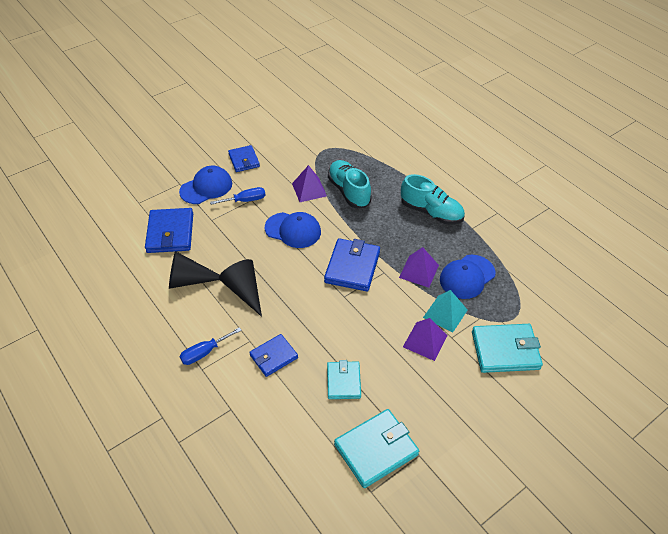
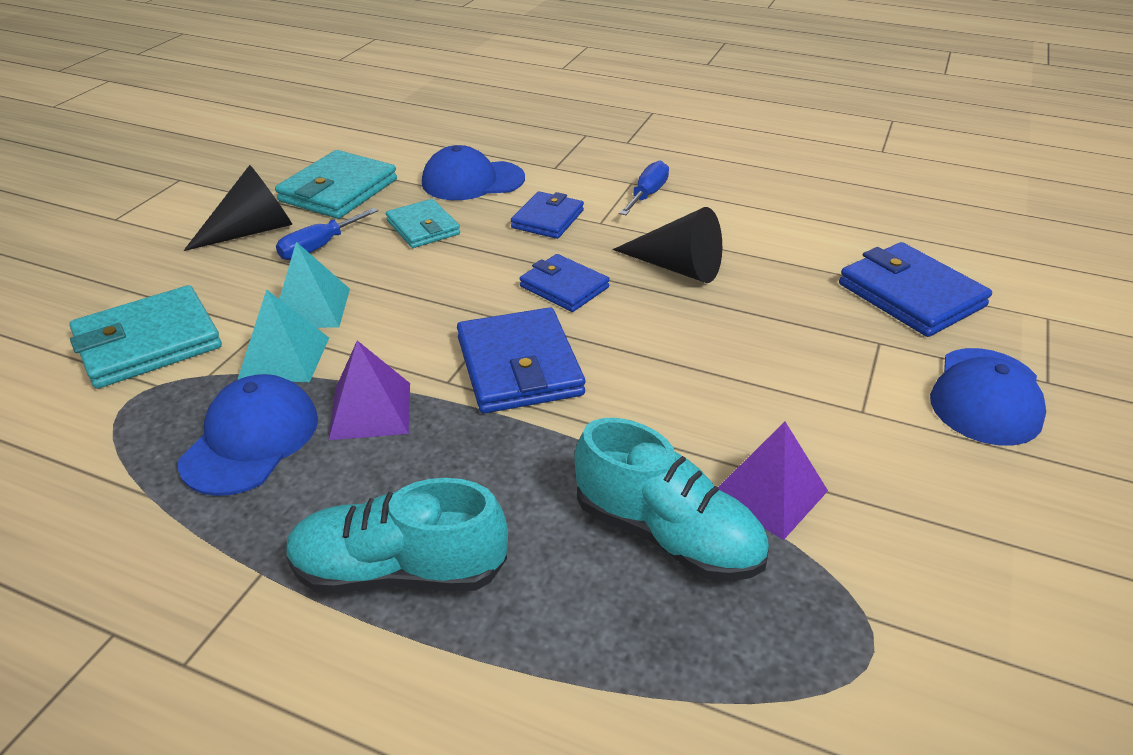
camera: 150 degrees right, 10 degrees down
black cone [169,251,219,289] -> black cone moved to [183,165,292,251]
blue screwdriver [210,187,266,205] -> blue screwdriver moved to [276,208,378,260]
blue wallet [228,145,260,172] -> blue wallet moved to [520,254,610,312]
blue cap [265,212,321,248] -> blue cap moved to [422,145,525,200]
purple pyramid [403,318,448,361] -> turquoise pyramid [279,242,350,328]

